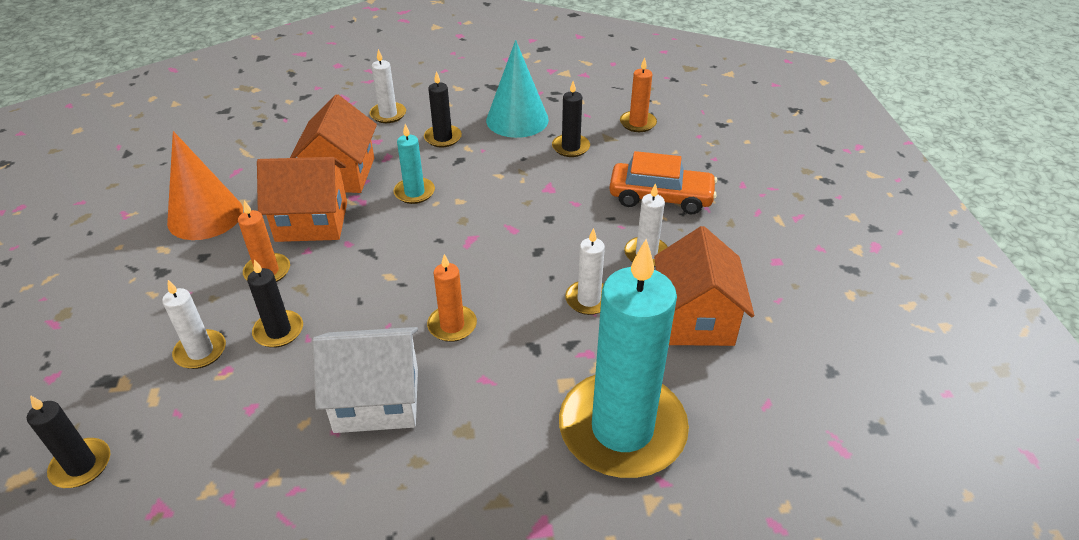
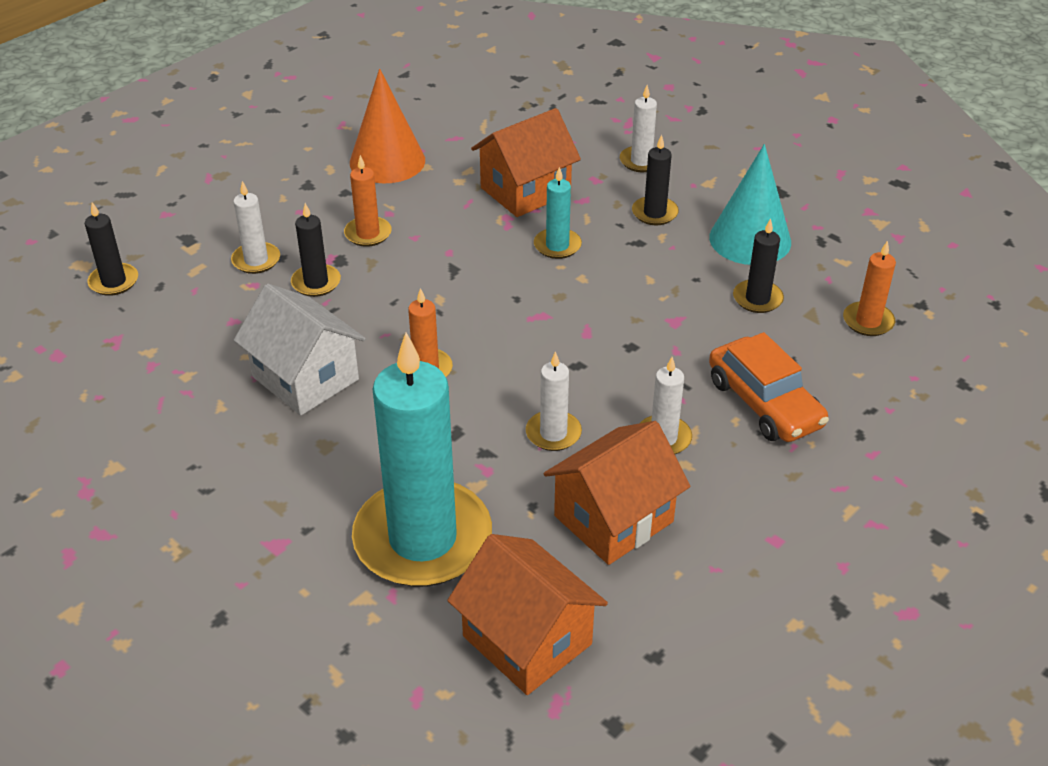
camera: 50 degrees right, 0 degrees up
orange house [257,157,347,242] -> orange house moved to [447,534,608,695]

